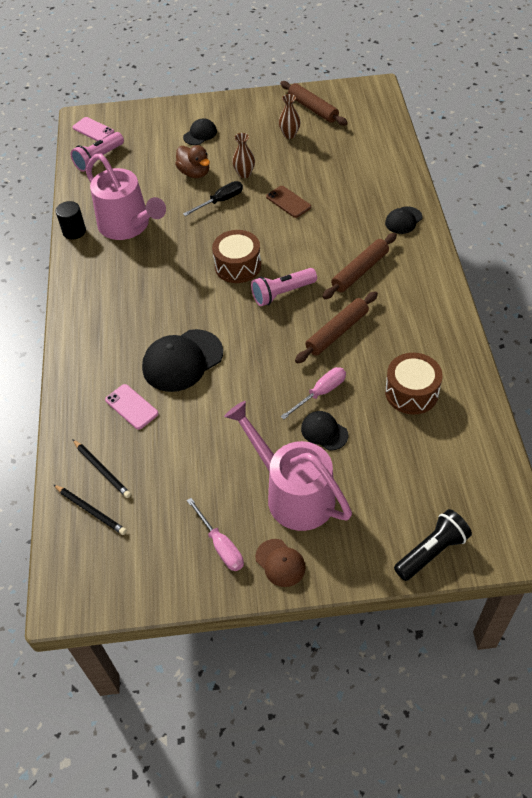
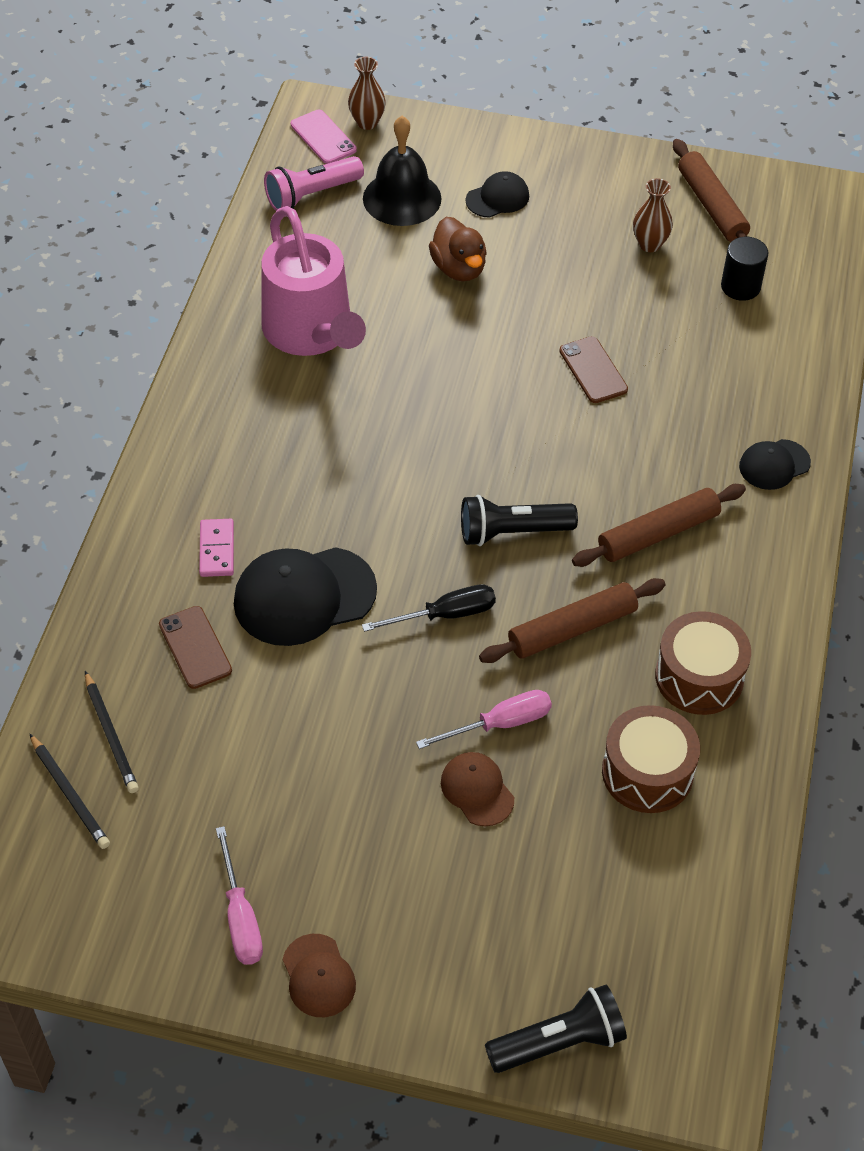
camera: 15 degrees right, 0 degrees up
black cylinder [56,201,86,240] -> black cylinder moved to [721,237,768,301]
pink phone [105,384,158,430] -> brown phone [159,606,232,689]
black screwdriver [183,181,243,216] -> black screwdriver moved to [362,584,496,632]
brown drum [212,230,261,283] -> brown drum moved to [655,611,751,715]
pink watering can [224,401,352,531] -> none
brown vase [232,133,255,178] -> brown vase moved to [348,57,386,130]
pink flashlight [251,268,317,306] -> black flashlight [461,495,578,546]
black cap [301,411,348,450] -> brown cap [441,752,514,826]
none -> pink domino [199,519,234,577]
none -> black bell [363,116,442,226]

